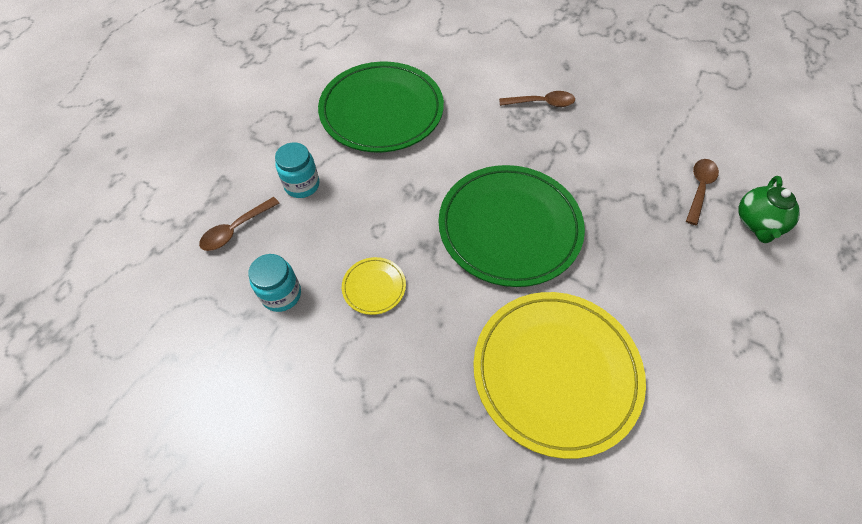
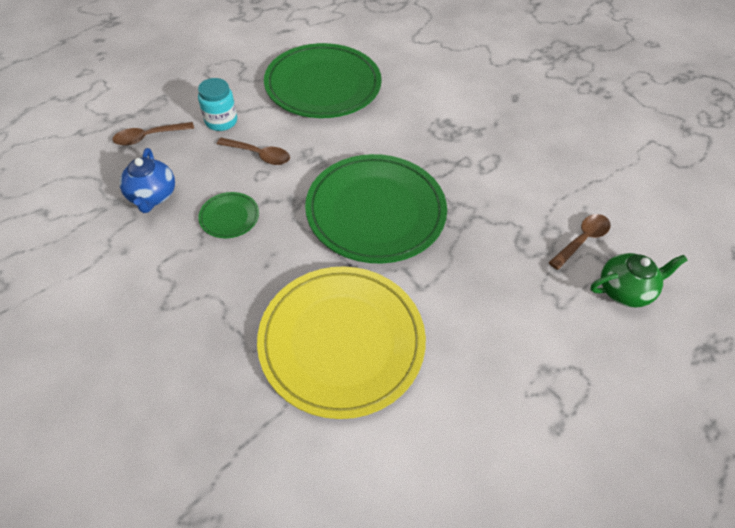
camera: 20 degrees right, 5 degrees down
turquoise jar [248,254,301,312] -> blue teapot [120,148,175,213]
yellow plate [342,257,406,315] -> green plate [198,192,259,238]
brown spoon [499,91,575,107] -> brown spoon moved to [217,137,290,165]
green teapot [738,176,800,243] -> green teapot turned 150 degrees counterclockwise [590,253,688,307]

